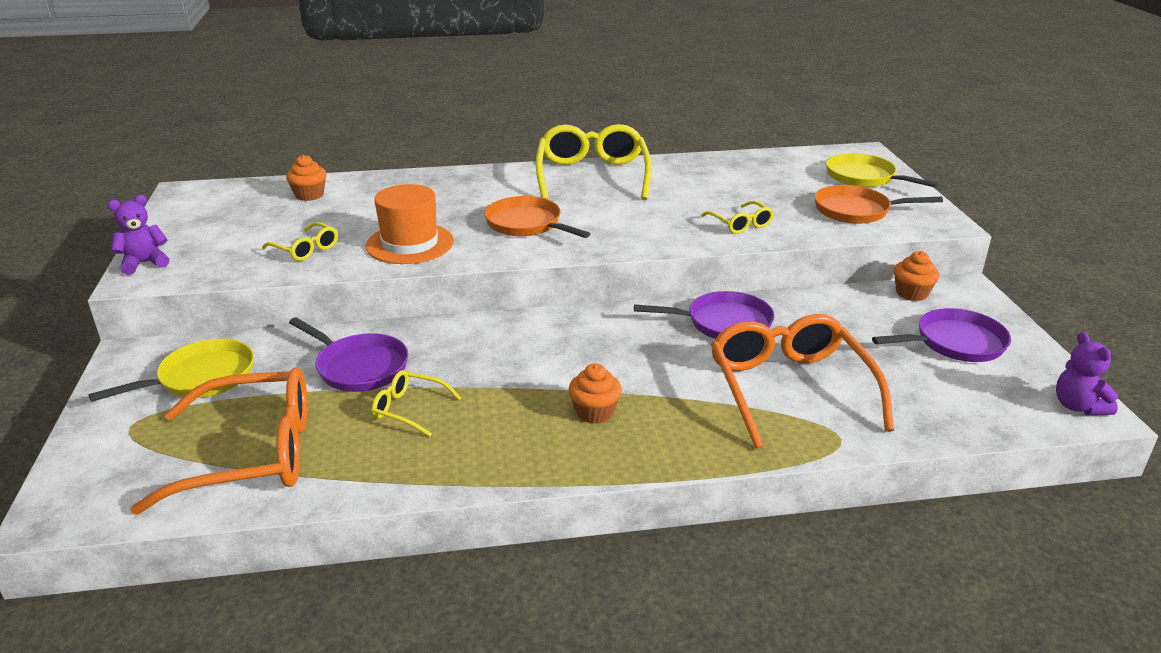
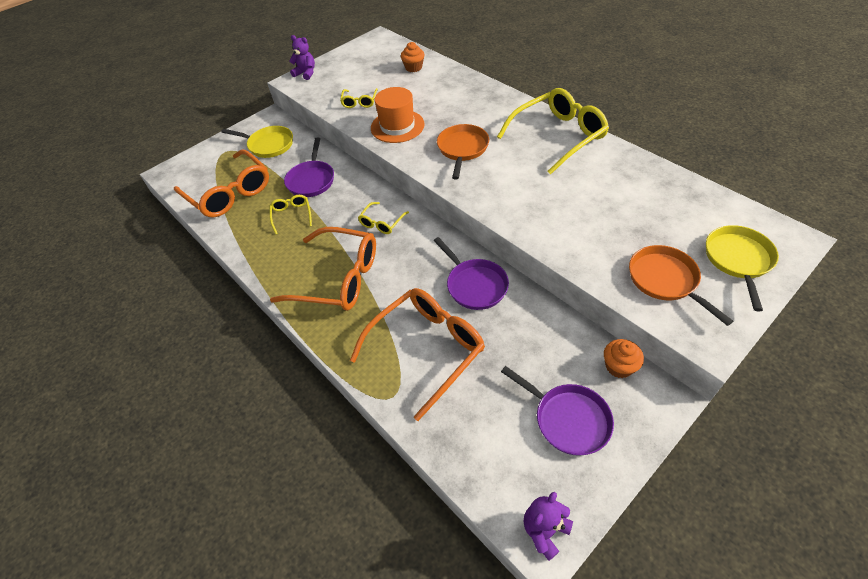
camera: 60 degrees right, 20 degrees up
orange cupcake [569,363,622,424] -> orange glasses [270,227,376,311]
yellow glasses [701,201,774,234] -> yellow glasses moved to [358,202,409,234]

